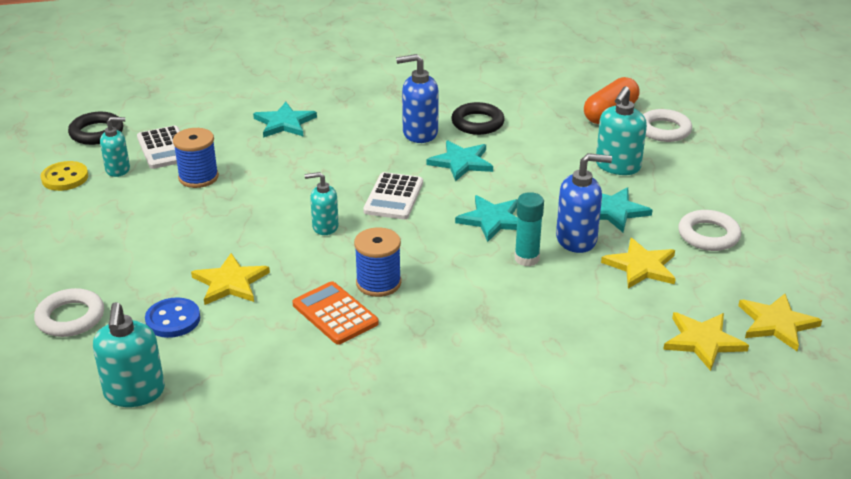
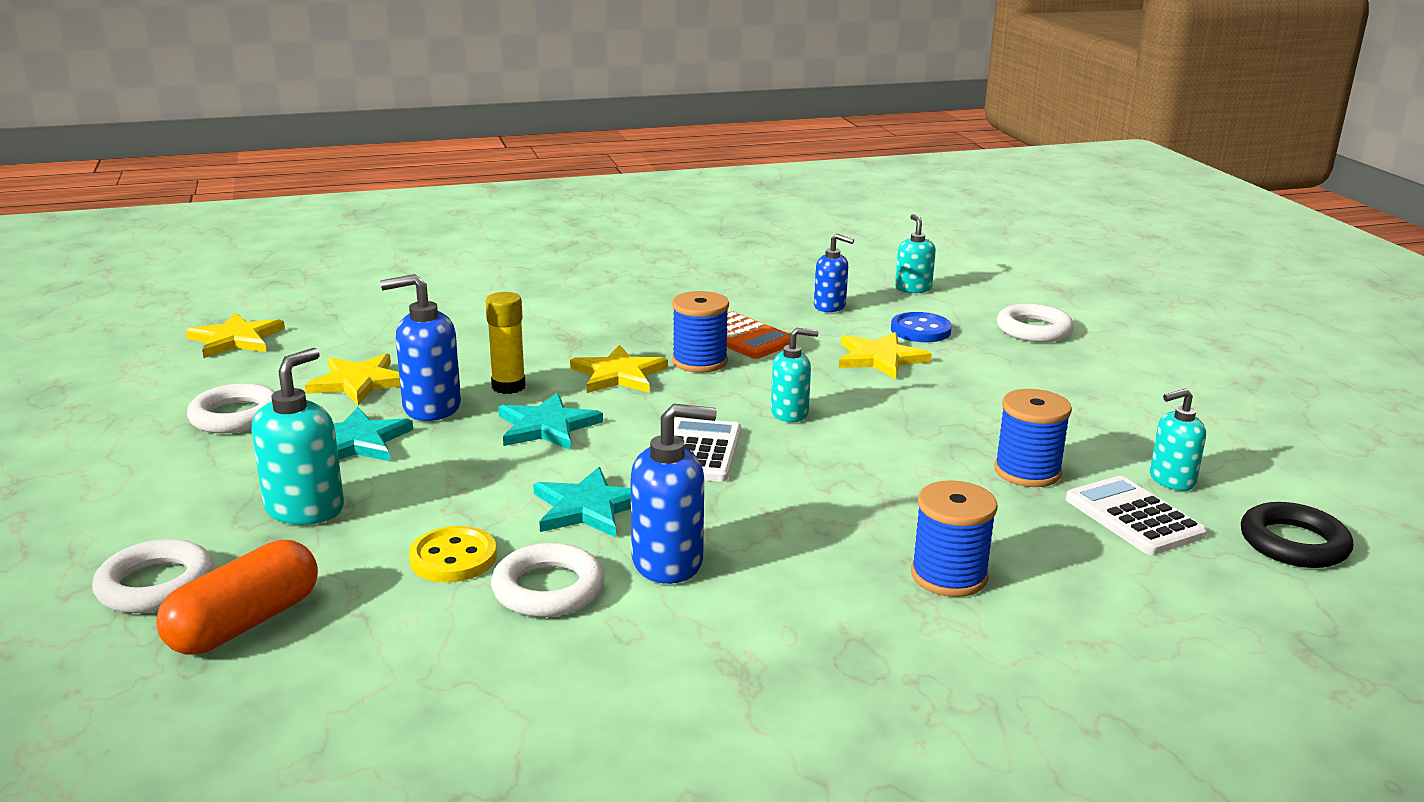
camera: 175 degrees right, 10 degrees down
yellow button [40,161,88,191] -> yellow button moved to [409,526,497,582]
turquoise soap dispenser [93,302,165,407] -> turquoise soap dispenser [895,214,936,293], size x0.65
turquoise star [253,102,317,138] -> blue spool [911,480,998,597]
black ring [451,102,505,135] -> white ring [491,543,605,617]
turquoise glue stick [515,192,544,266] -> yellow glue stick [486,292,526,394]
yellow star [663,312,749,371] -> yellow star moved to [570,345,668,393]
none -> blue soap dispenser [814,234,854,312]

